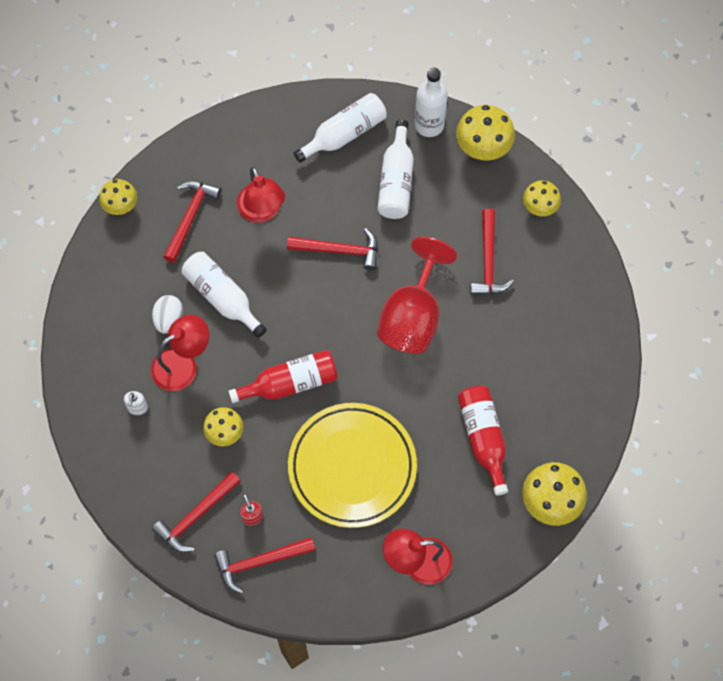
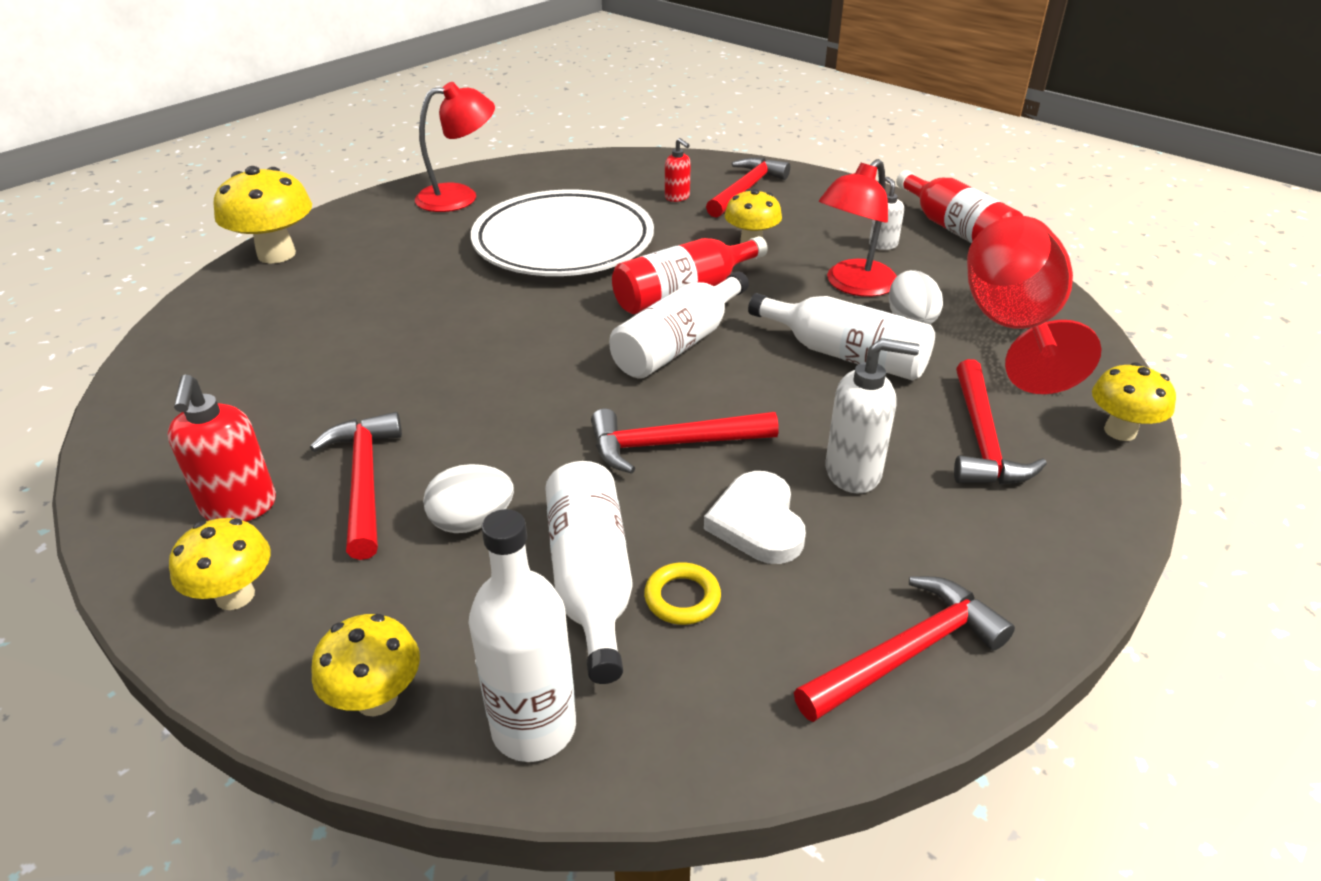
camera: 165 degrees right, 30 degrees down
red hammer [214,537,315,594] -> red hammer moved to [794,576,1015,722]
red lamp [237,167,285,223] -> white soap dispenser [825,338,920,494]
yellow plate [288,403,417,528] -> white plate [471,189,654,276]
white bottle [293,93,387,163] -> white bottle moved to [609,271,749,379]
red goblet [377,237,457,354] -> red goblet moved to [967,216,1102,394]
yellow mushroom [456,105,515,160] -> yellow mushroom [311,614,420,717], size x0.64
red bottle [458,386,508,496] -> red bottle moved to [896,170,1023,243]
none -> red soap dispenser [167,375,276,521]
none -> white egg [423,464,514,533]
none -> yellow ring [644,562,721,625]
none -> white heart [704,471,806,564]

